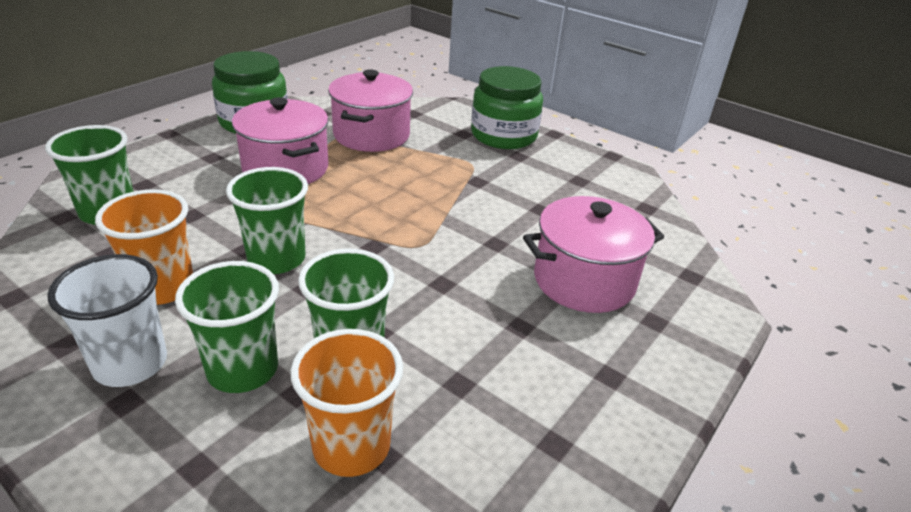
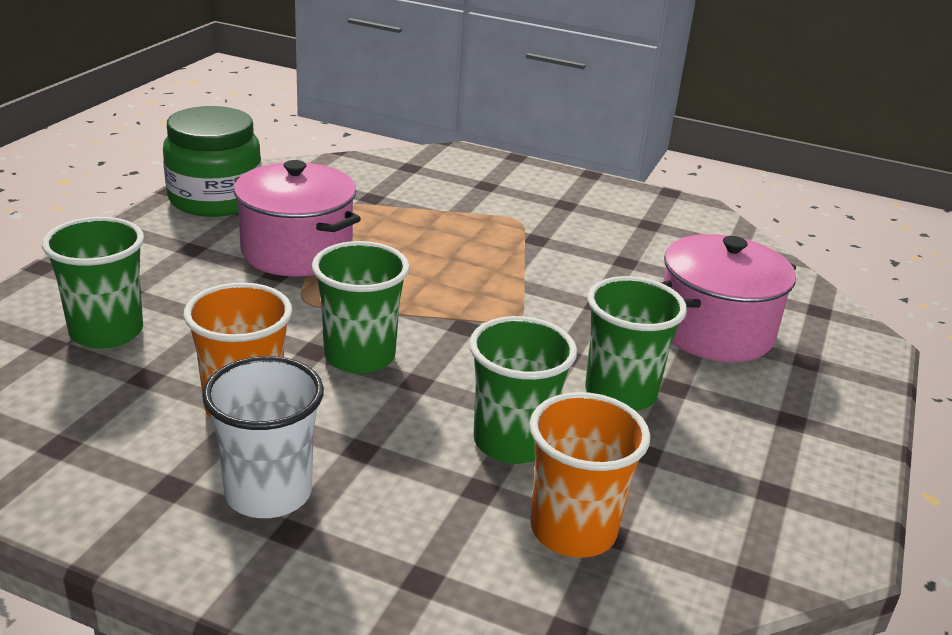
camera: 15 degrees left, 5 degrees down
green cup [175,261,279,393] -> green cup moved to [585,276,687,411]
pink pot [328,69,413,152] -> none
green jar [471,66,543,149] -> none

